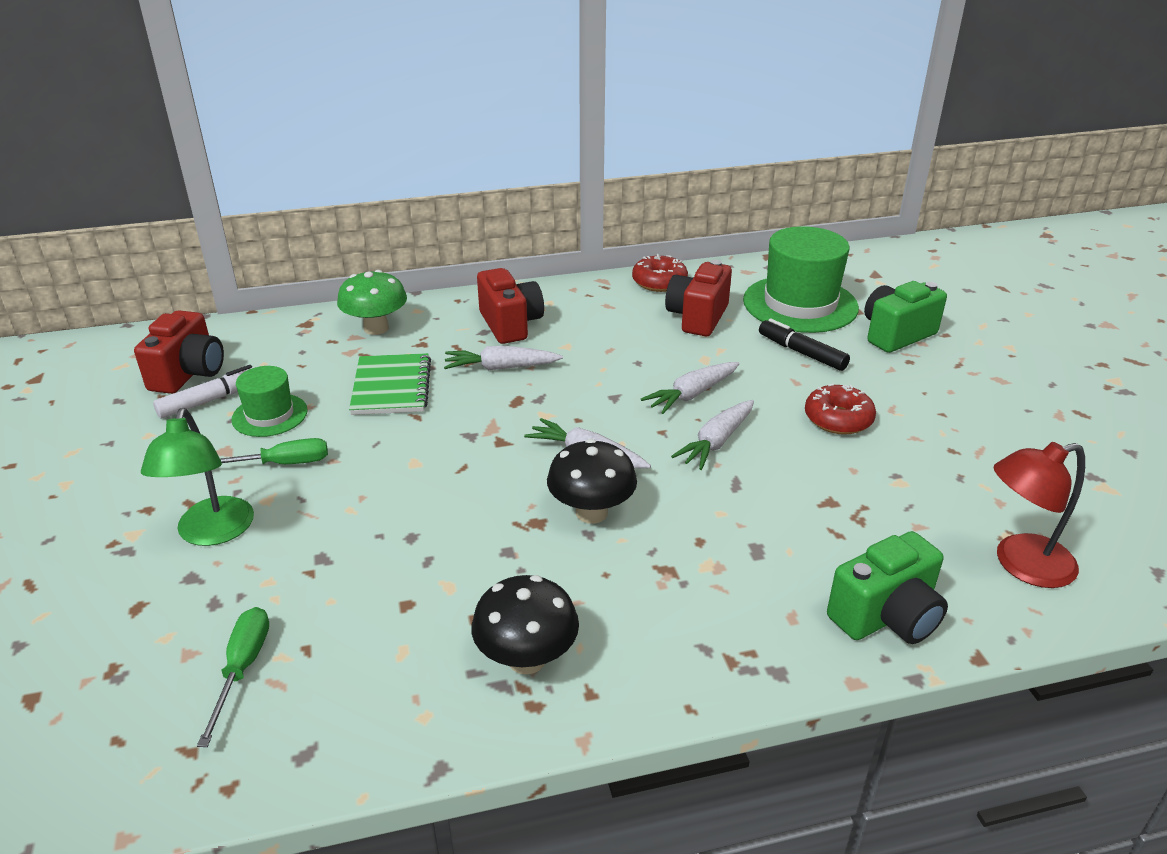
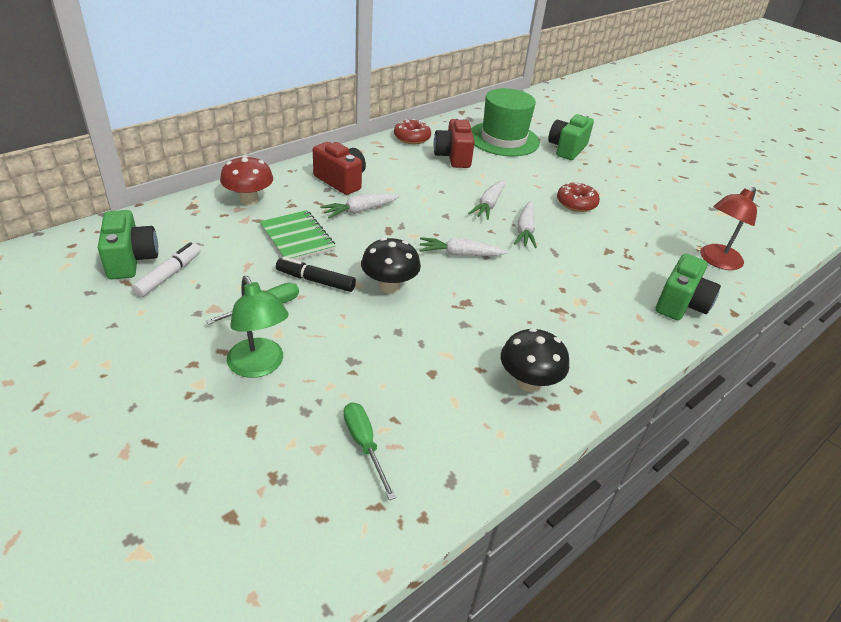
camera: 30 degrees left, 5 degrees up
red camera [134,310,224,394] -> green camera [98,210,158,279]
green hat [232,366,308,437] -> none
green mushroom [337,270,407,335] -> red mushroom [220,155,273,205]
black mushroom [547,439,637,524] -> black mushroom moved to [361,238,421,293]
black marker [759,319,850,371] -> black marker moved to [276,257,356,292]

